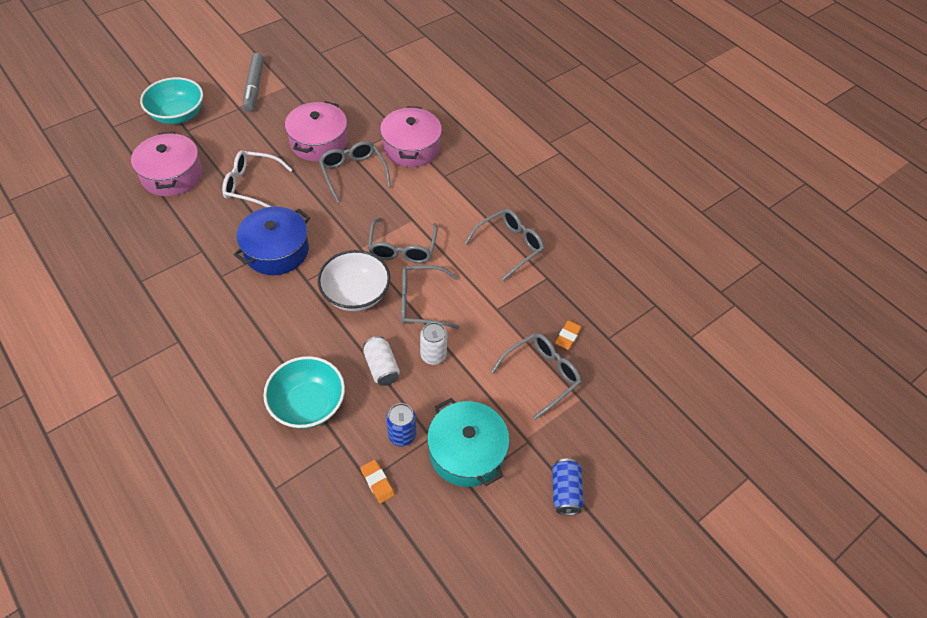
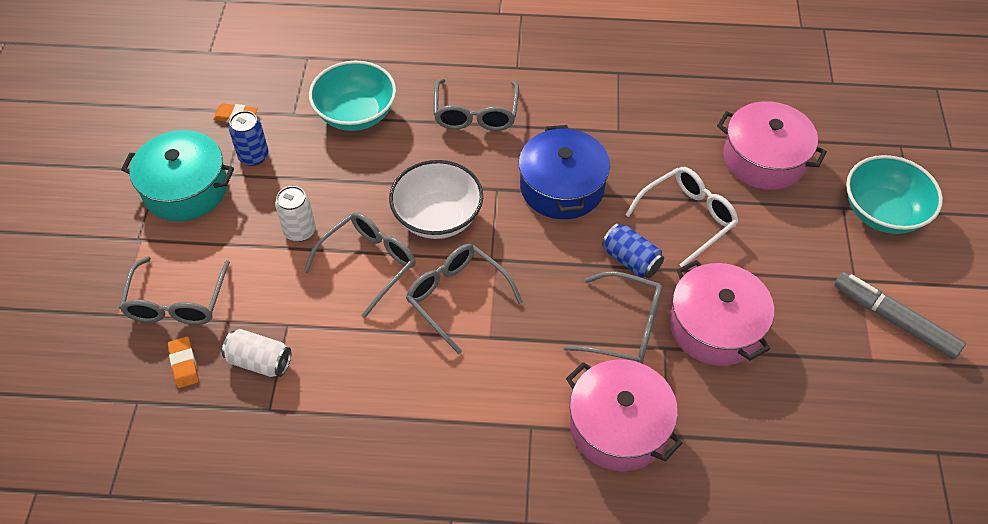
camera: 135 degrees right, 0 degrees up
white can [363,336,400,386] -> white can moved to [222,329,291,377]
grey glasses [465,209,544,281] -> grey glasses moved to [434,78,519,131]
blue can [552,459,584,515] -> blue can moved to [602,223,664,278]

